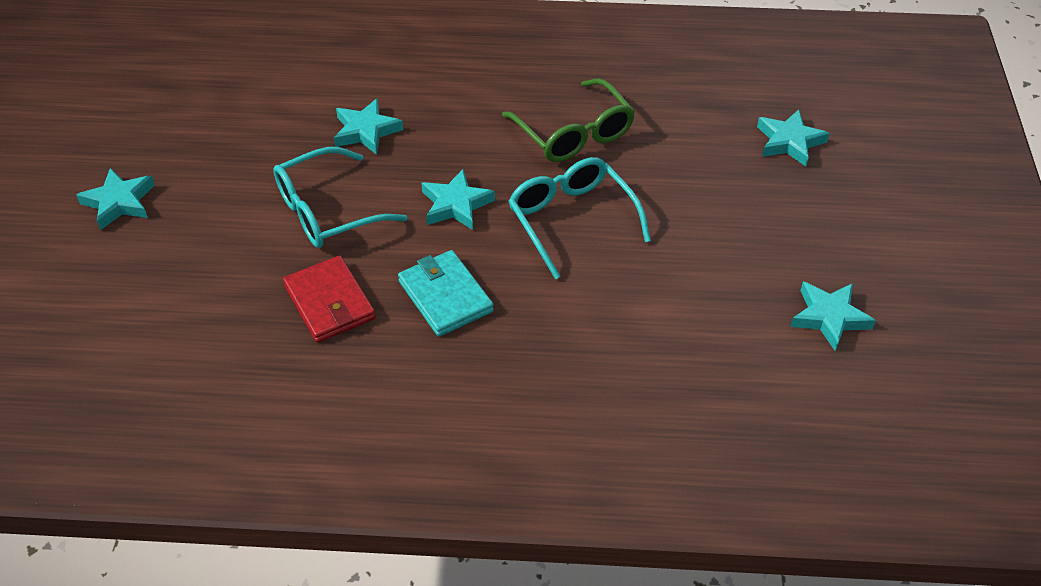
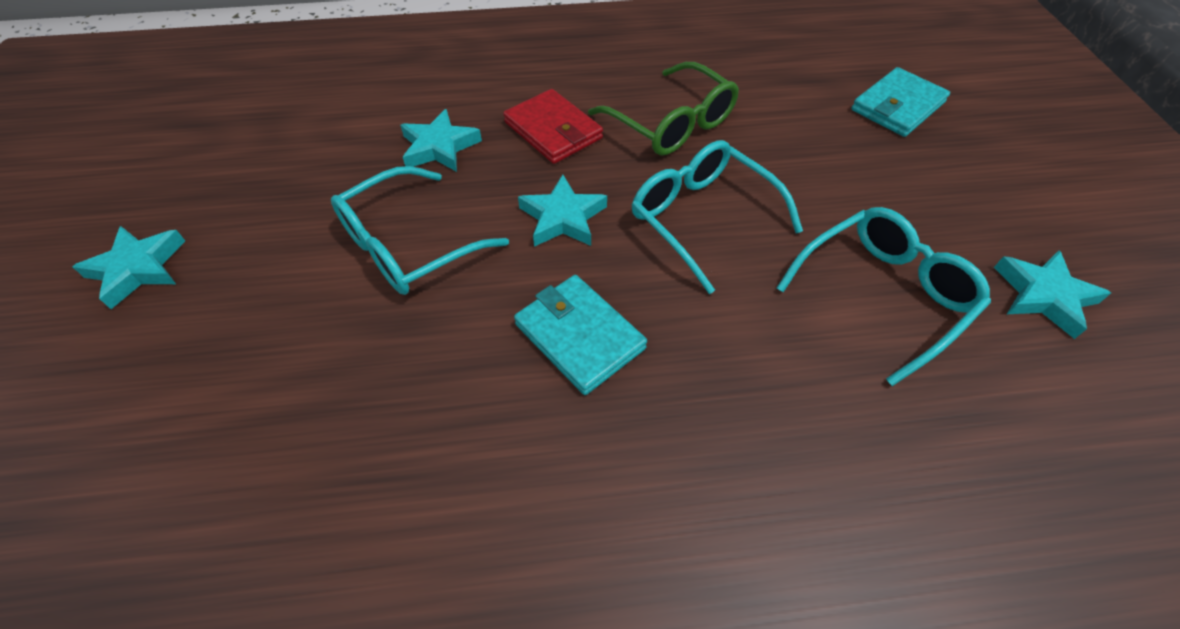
camera: 10 degrees left, 5 degrees up
red wallet [283,256,376,343] -> red wallet moved to [503,89,603,164]
turquoise star [757,109,830,166] -> turquoise wallet [851,67,950,137]
none -> turquoise glasses [777,207,991,386]

